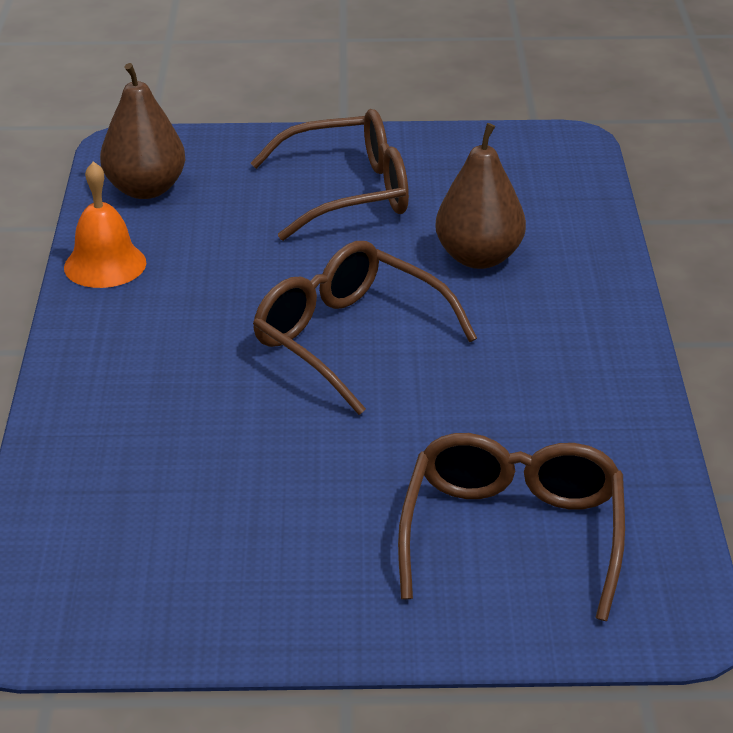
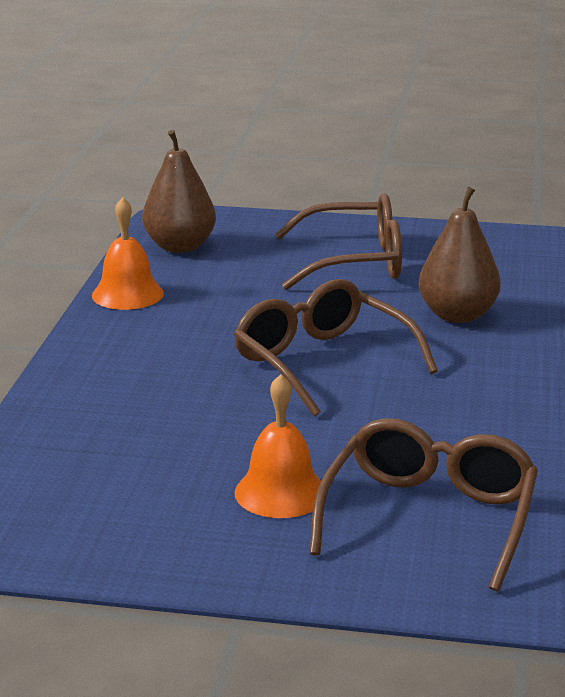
camera: 10 degrees right, 10 degrees down
none -> orange bell [235,374,321,518]

